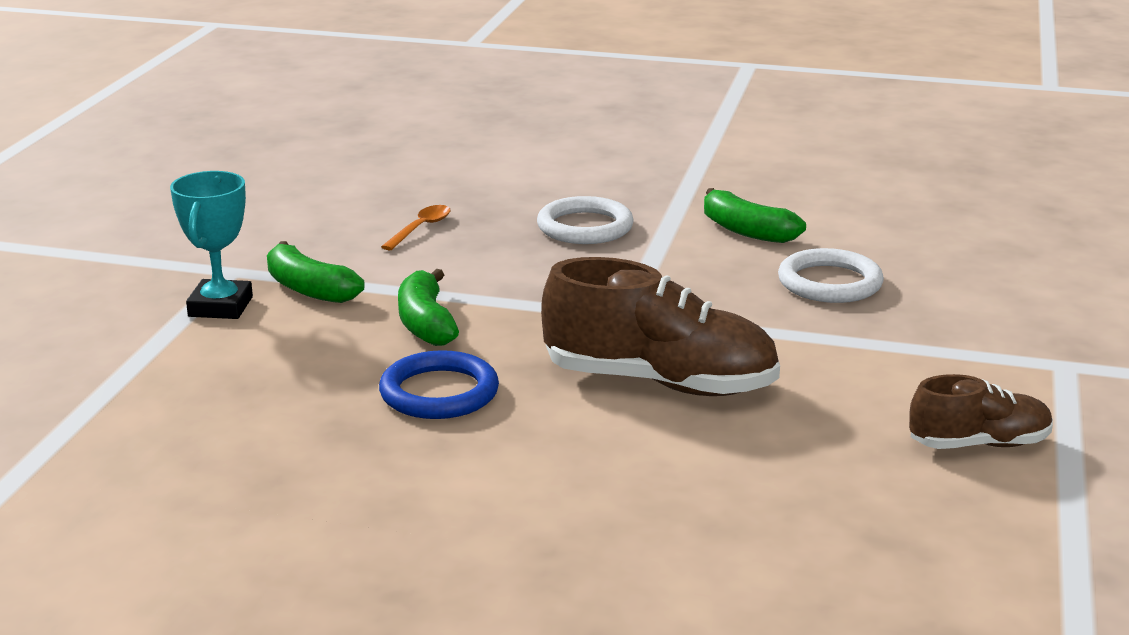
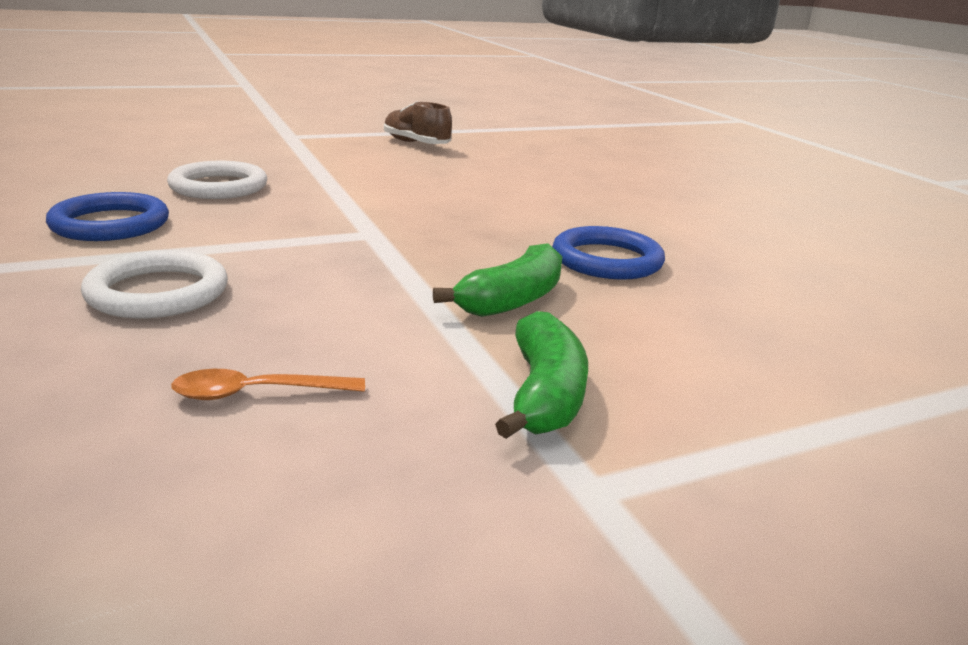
camera: 130 degrees left, 0 degrees up
turquoise trophy [170,171,253,319] -> none
brown shoe [541,257,780,396] -> none
green banana [704,188,806,243] -> blue ring [46,192,169,241]

